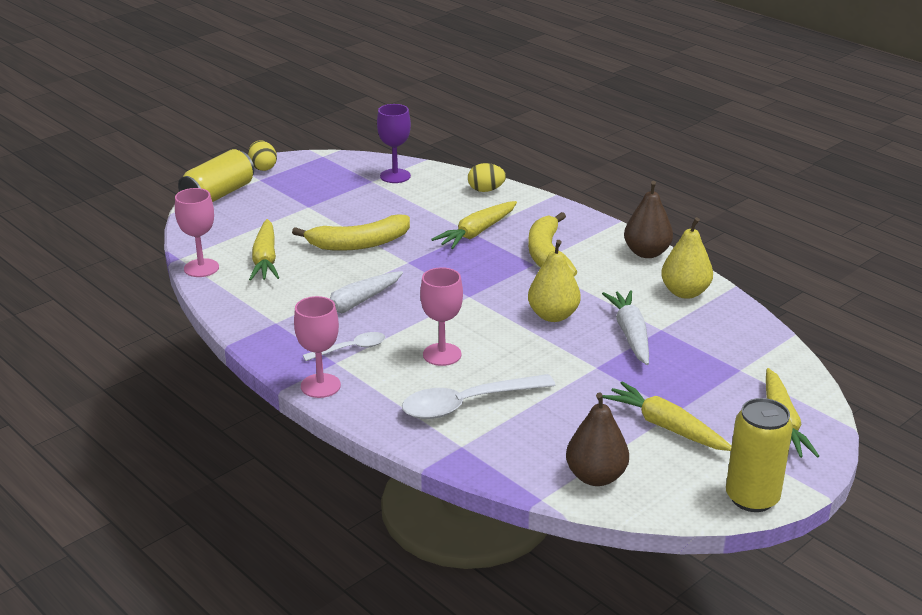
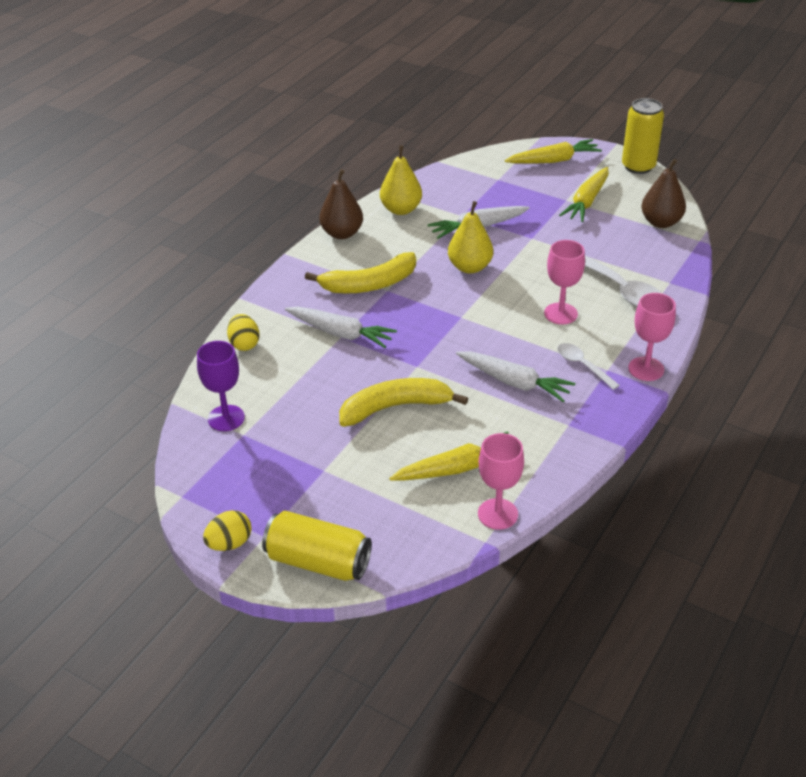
camera: 105 degrees left, 10 degrees up
yellow banana [292,214,410,251] -> yellow banana turned 75 degrees counterclockwise [339,378,468,427]
yellow carrot [431,201,517,249] -> white carrot [285,307,397,348]

